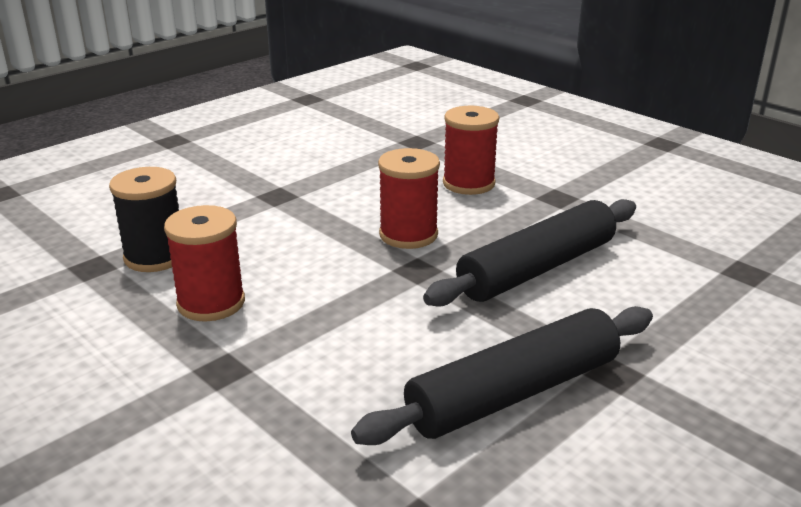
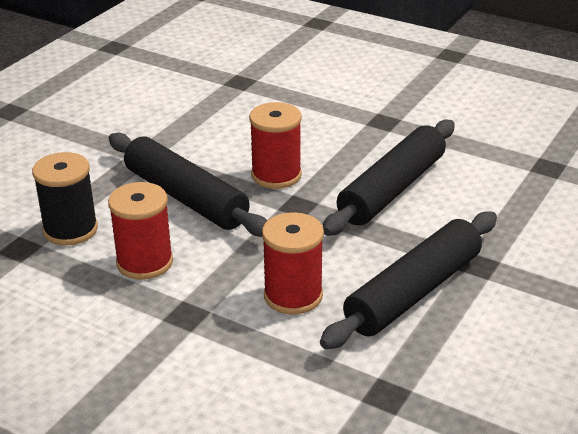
camera: 15 degrees left, 5 degrees up
red spool [443,106,499,195] -> red spool moved to [262,212,324,315]
none -> black rolling pin [109,133,267,237]

